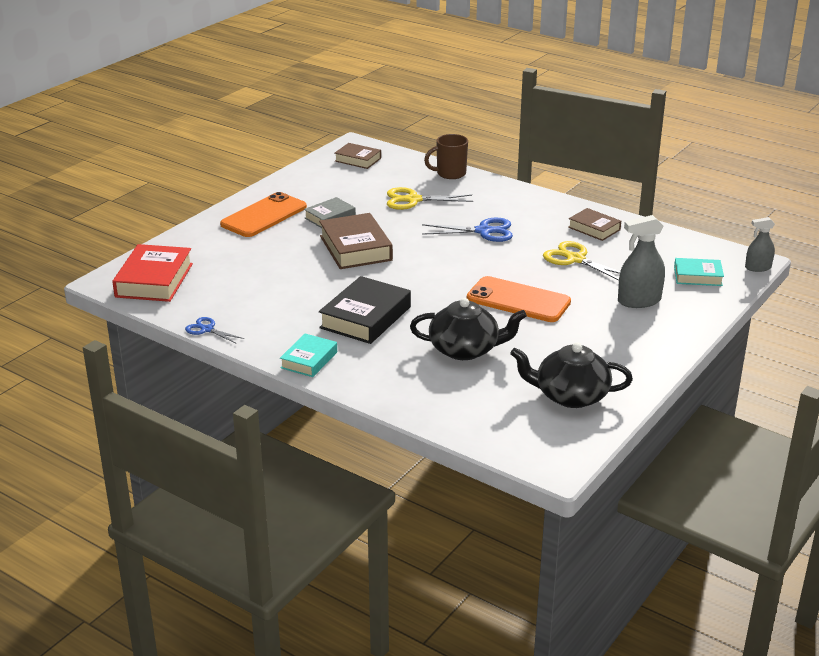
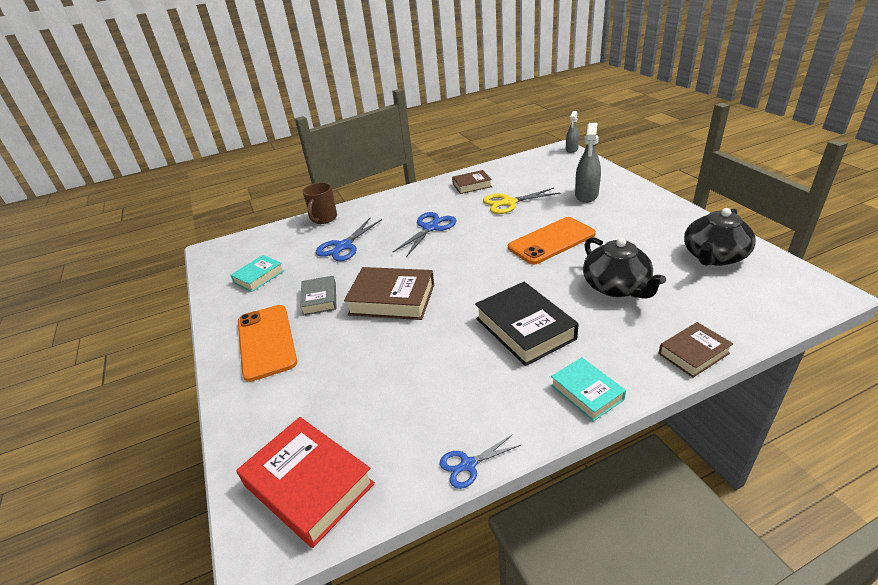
camera: 55 degrees left, 5 degrees up
brown book [335,143,381,169] -> brown book moved to [658,322,733,378]
yellow scissors [387,187,473,210] -> blue scissors [316,218,382,261]
black teapot [410,298,527,360] -> black teapot turned 120 degrees clockwise [583,237,666,299]
turquoise book [674,258,724,286] -> turquoise book moved to [230,255,284,292]

